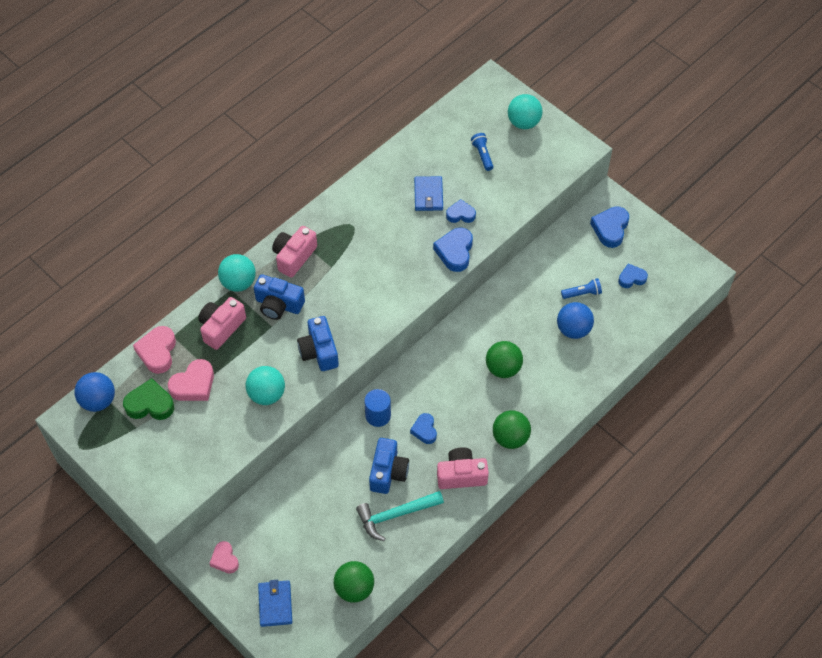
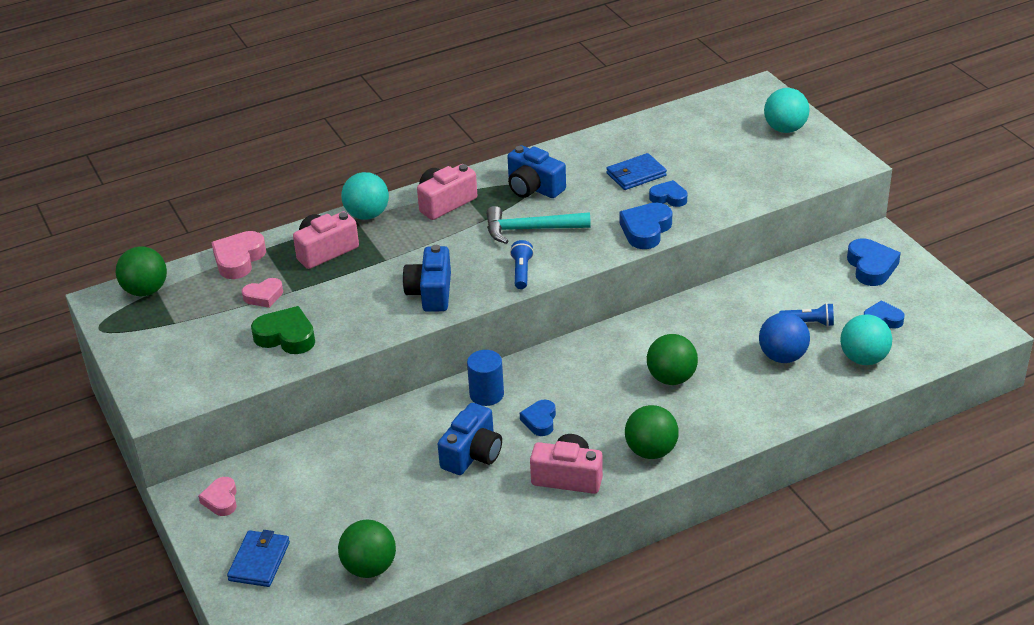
camera: 20 degrees right, 20 degrees down
blue ball [74,372,115,412] -> green ball [116,246,167,296]
green heart [123,378,174,420] -> green heart moved to [251,306,315,354]
pink heart [168,359,214,401] -> pink heart [242,278,283,308], size x0.65
turquoise ball [246,366,285,405] -> turquoise ball moved to [840,314,892,365]
blue camera [254,274,305,320] -> blue camera moved to [507,145,566,198]
turquoise hammer [356,491,444,541] -> turquoise hammer moved to [486,206,591,244]
blue wallet [414,176,443,211] -> blue wallet turned 45 degrees clockwise [606,153,667,190]
blue flashlight [471,133,494,171] -> blue flashlight moved to [510,240,534,289]
blue heart [590,206,629,248] -> blue heart turned 135 degrees clockwise [847,238,901,286]

